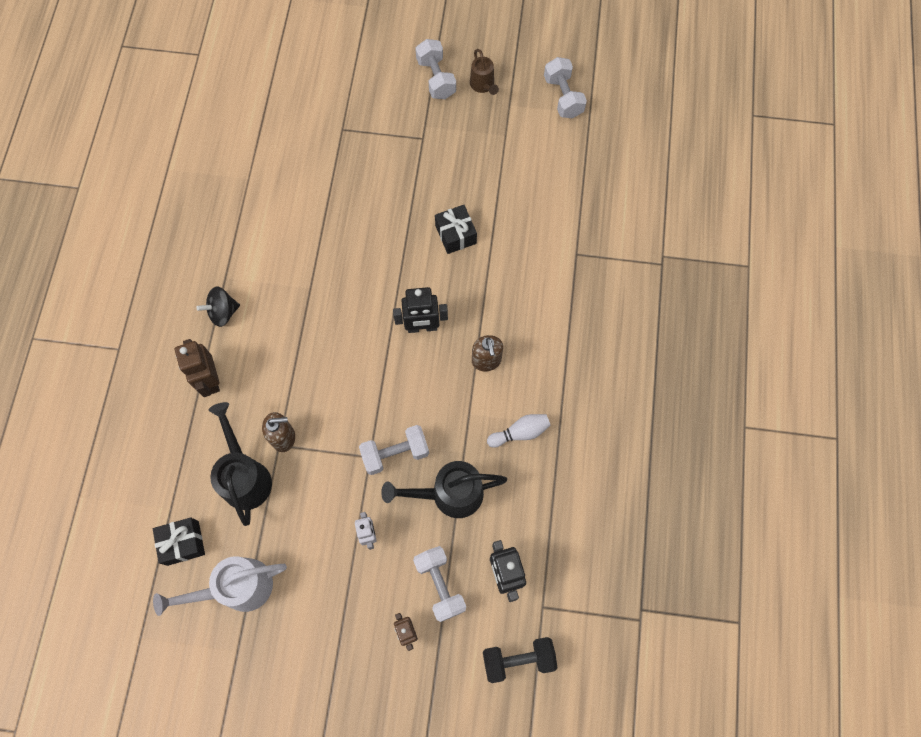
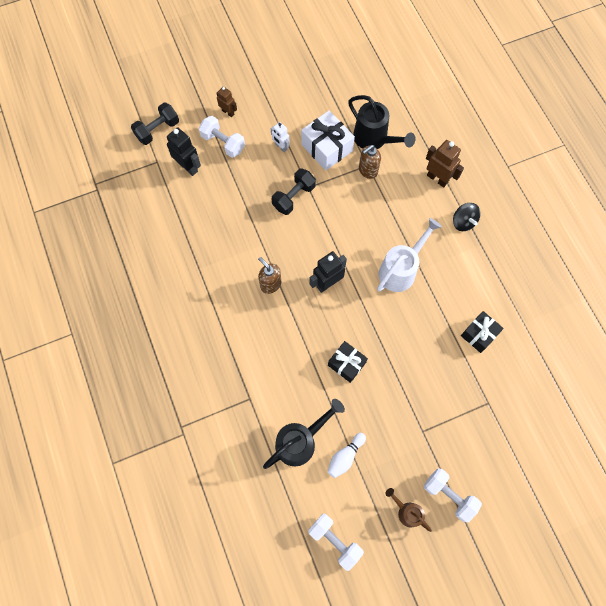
camera: 150 degrees right, 0 degrees up
black gift [153,517,205,566] -> black gift moved to [461,311,504,353]
white watering can [153,557,287,616] -> white watering can moved to [377,218,442,292]
black spinning top [196,286,240,327] -> black spinning top turned 120 degrees clockwise [453,203,480,231]
white dumbbell [359,425,429,475] -> black dumbbell [272,168,316,215]
black watering can [381,461,507,518] -> black watering can moved to [263,399,345,469]
white bowling pin [487,414,551,448] -> white bowling pin moved to [327,433,366,478]
none -> white gift [301,110,355,171]

